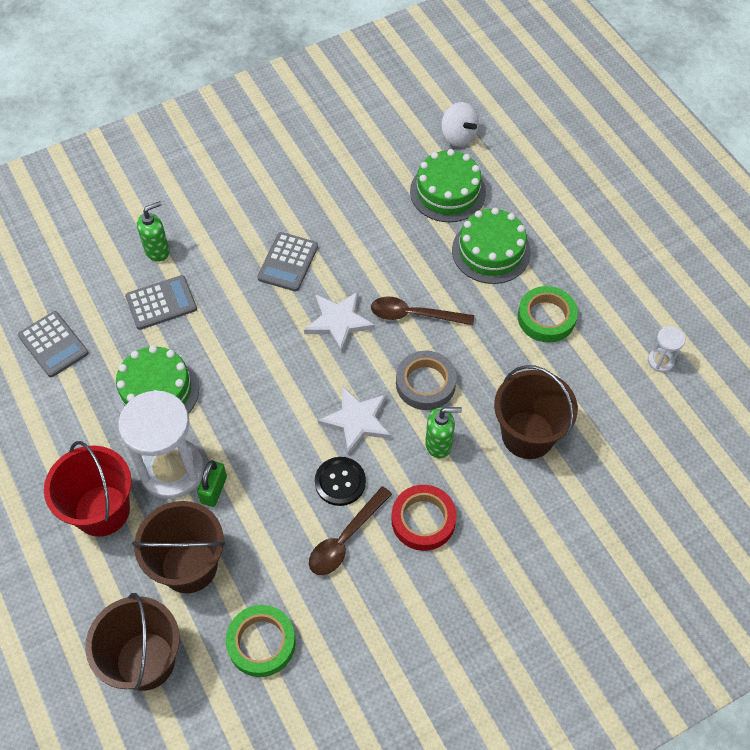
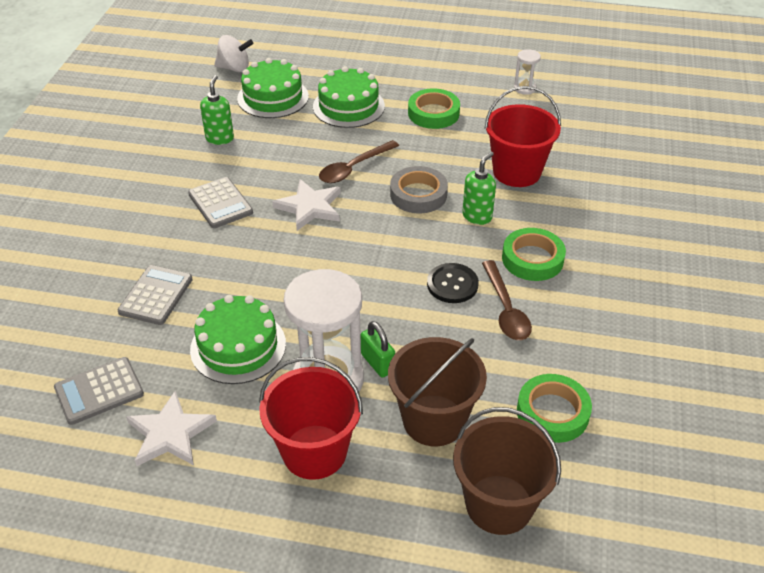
camera: 50 degrees left, 15 degrees down
grey calculator [18,311,89,377] -> grey calculator turned 150 degrees clockwise [54,357,144,425]
green soap dispenser [137,201,170,262] -> green soap dispenser moved to [200,75,234,145]
white star [318,386,391,455] -> white star moved to [126,391,217,466]
red tape [391,485,457,551] -> green tape [502,228,566,281]
brown bucket [494,365,578,459] -> red bucket [484,86,561,187]

